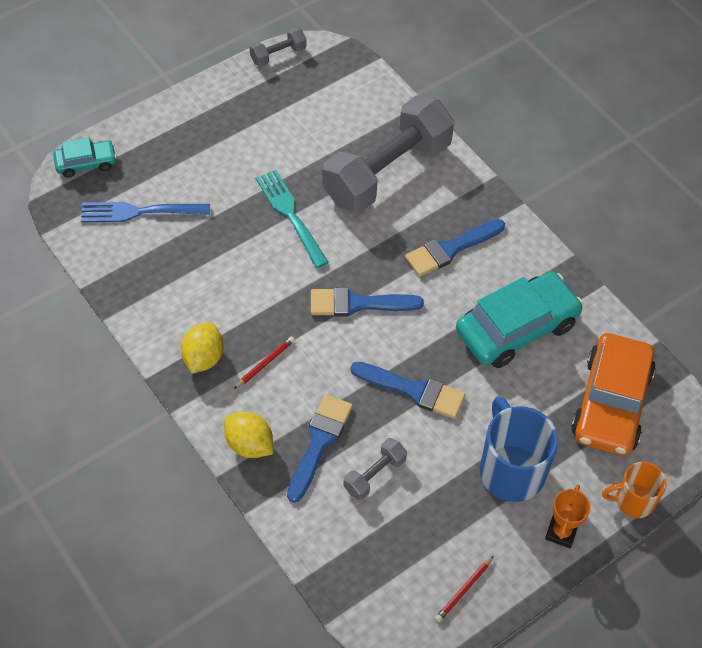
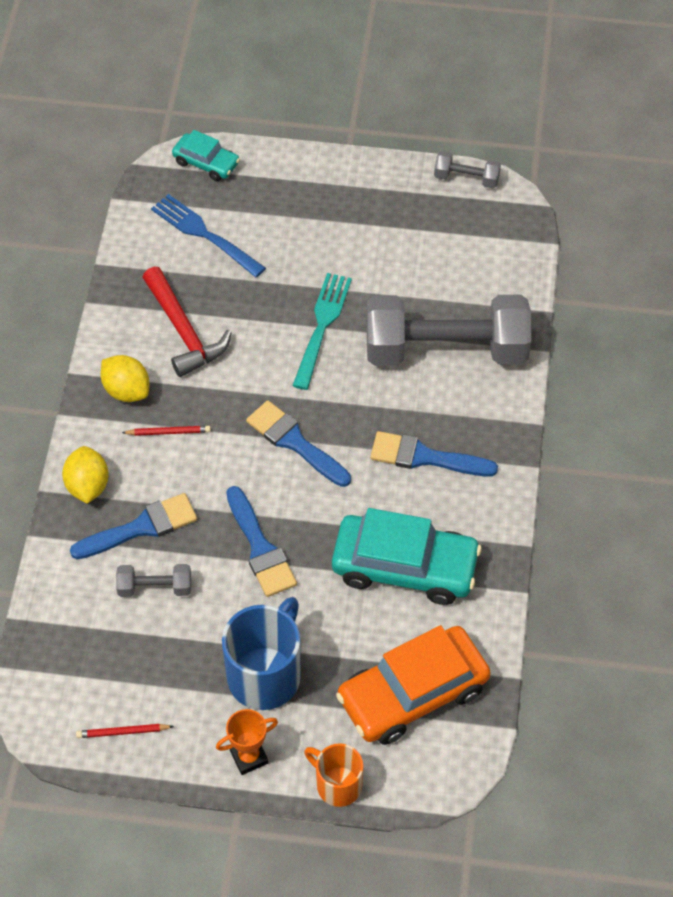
camera: 45 degrees right, 0 degrees up
yellow lemon [181,322,223,374] -> yellow lemon turned 75 degrees clockwise [101,355,149,402]
none -> red hammer [142,267,232,377]

